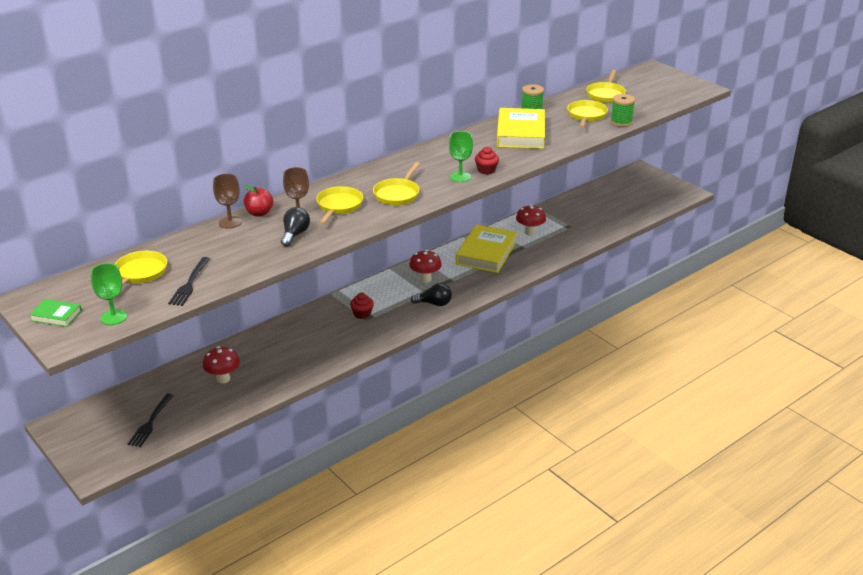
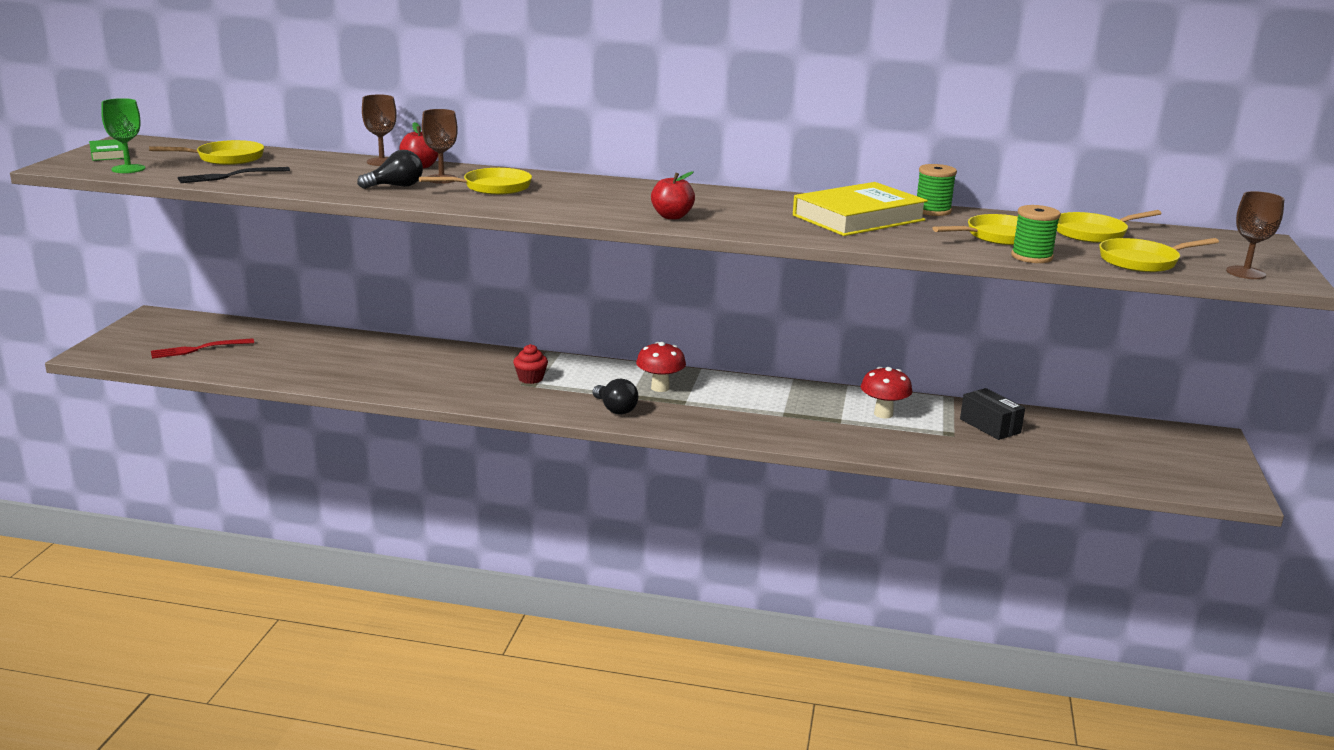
camera: 50 degrees right, 10 degrees down
black fork [128,393,174,447] -> red fork [151,338,254,359]
red mushroom [203,346,240,384] -> none
yellow pan [373,162,420,205] -> yellow pan moved to [1099,238,1219,272]
green goblet [449,131,473,182] -> red apple [651,171,695,219]
yellow book [456,224,517,273] -> none
red cupcake [475,147,499,175] -> none
none -> black box [960,388,1025,440]
none -> brown goblet [1226,191,1284,279]

